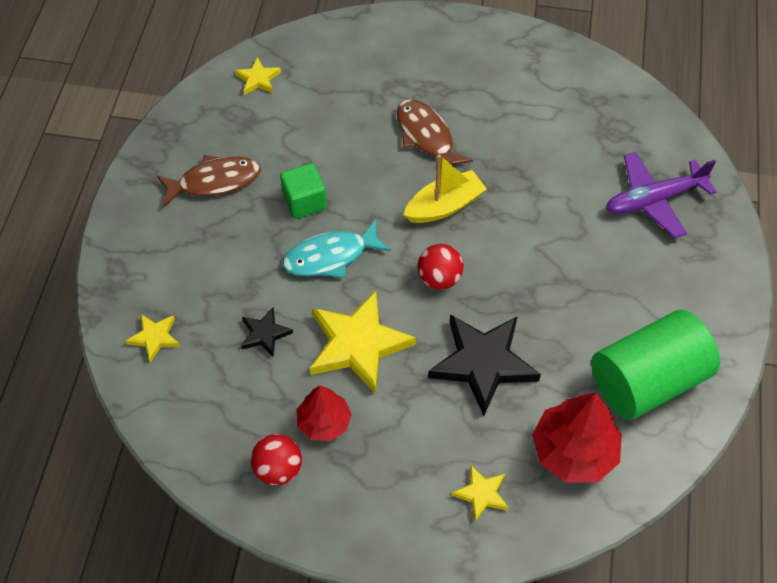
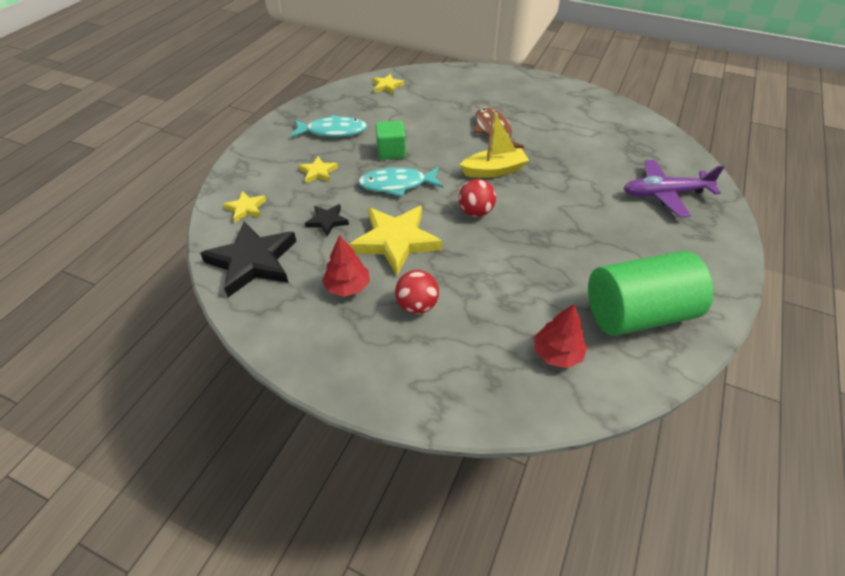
camera: 15 degrees right, 10 degrees down
brown fish [157,155,261,207] -> turquoise fish [291,115,367,137]
red ball [251,434,302,485] -> red ball moved to [395,270,439,314]
black star [428,314,541,416] -> black star moved to [200,221,297,297]
yellow star [451,465,509,522] -> yellow star moved to [298,156,338,183]
red tree [532,393,622,483] -> red tree [534,304,587,368], size x0.63

